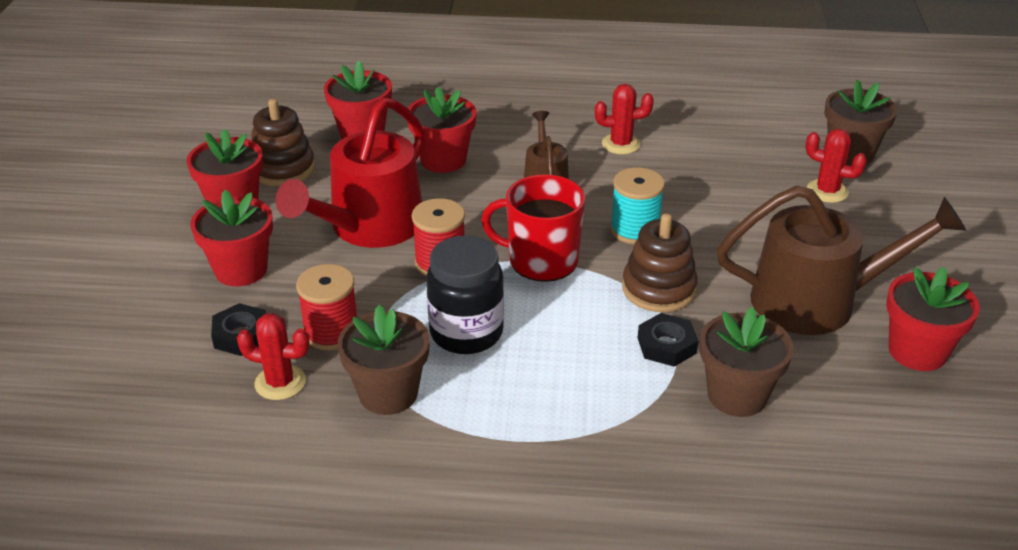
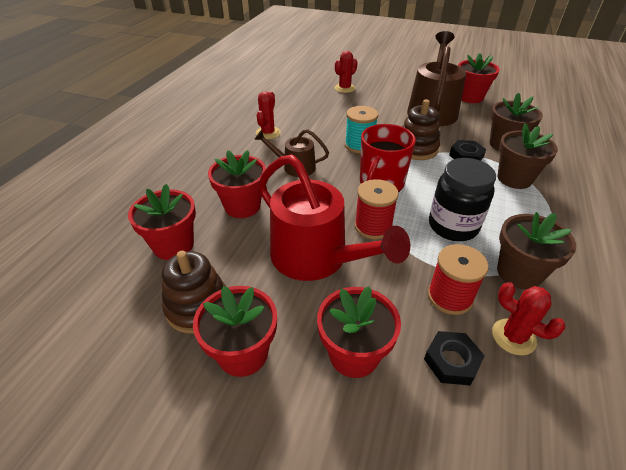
camera: 75 degrees left, 5 degrees up
red cactus [237,313,310,400] -> red cactus turned 75 degrees counterclockwise [492,282,566,355]
brown flower pot [824,80,897,166] -> brown flower pot moved to [497,123,558,189]

